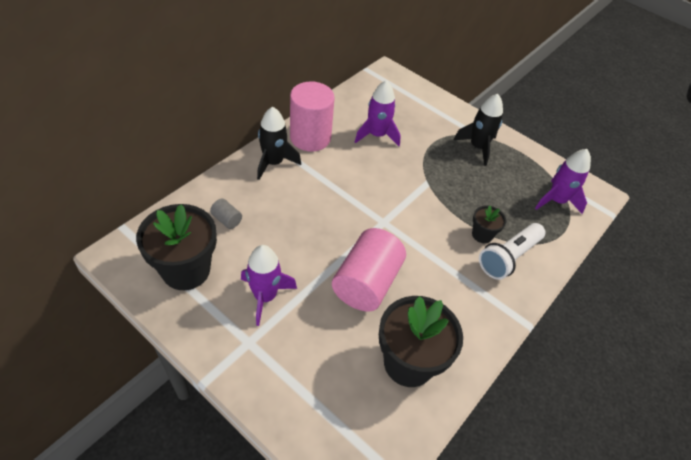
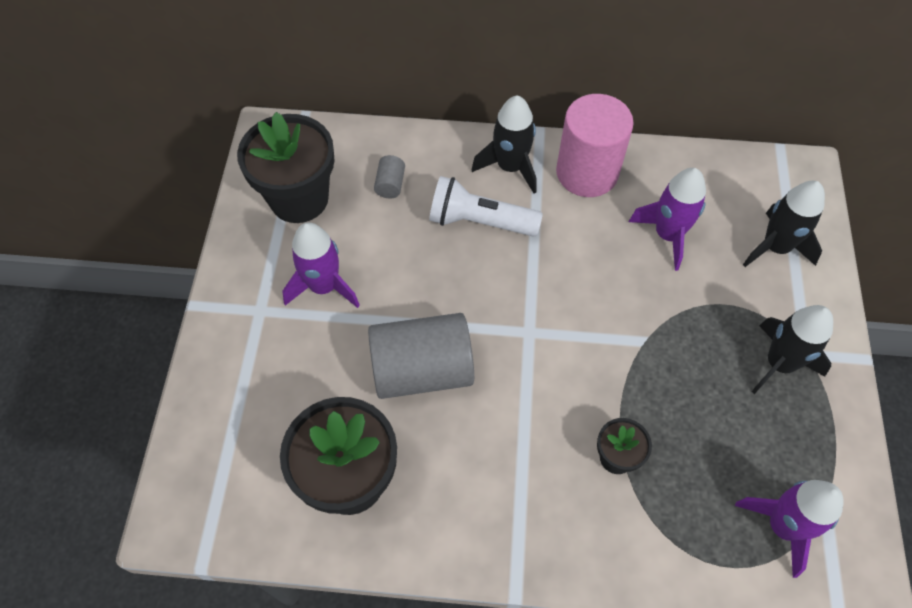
camera: 60 degrees right, 10 degrees up
pink cylinder [332,228,406,312] -> grey cylinder [368,313,474,399]
white flashlight [479,223,545,280] -> white flashlight moved to [429,176,543,237]
none -> black rocket [743,181,825,267]

